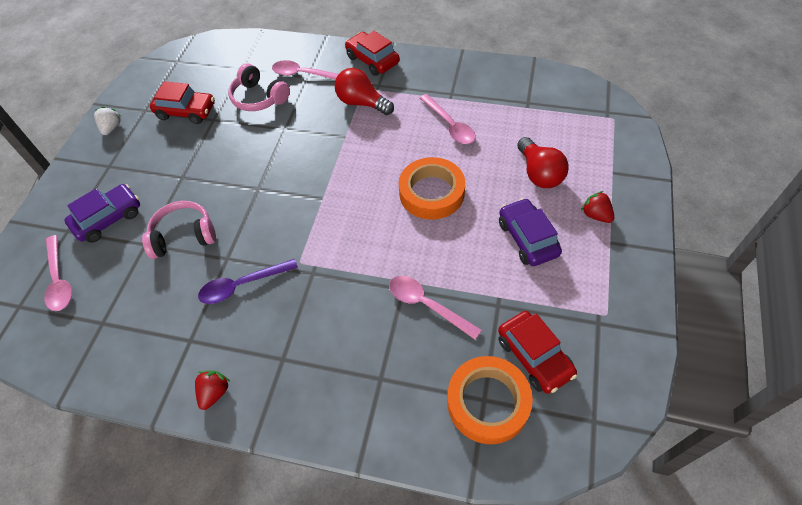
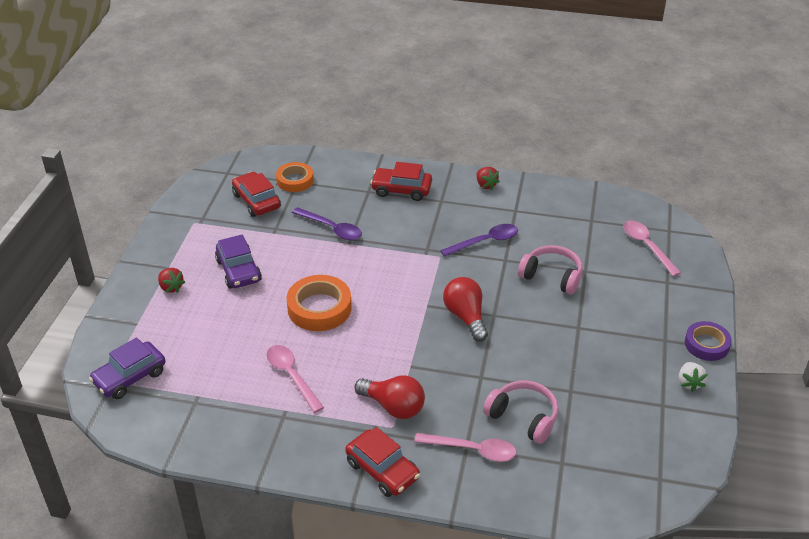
camera: 175 degrees right, 15 degrees down
purple car [64,184,140,243] -> purple car moved to [89,337,166,399]
pink headphones [142,201,216,259] -> pink headphones turned 135 degrees counterclockwise [518,245,583,295]
red car [150,81,215,124] -> red car moved to [370,162,432,201]
red strawberry [195,371,230,410] -> red strawberry turned 45 degrees counterclockwise [476,167,500,190]
pink spoon [389,276,482,340] -> purple spoon [292,207,362,240]
orange tape [447,356,533,444] -> orange tape [276,162,314,192], size x0.66
red light bulb [517,137,569,188] -> red light bulb moved to [443,277,488,342]
none -> purple tape [685,321,732,361]

